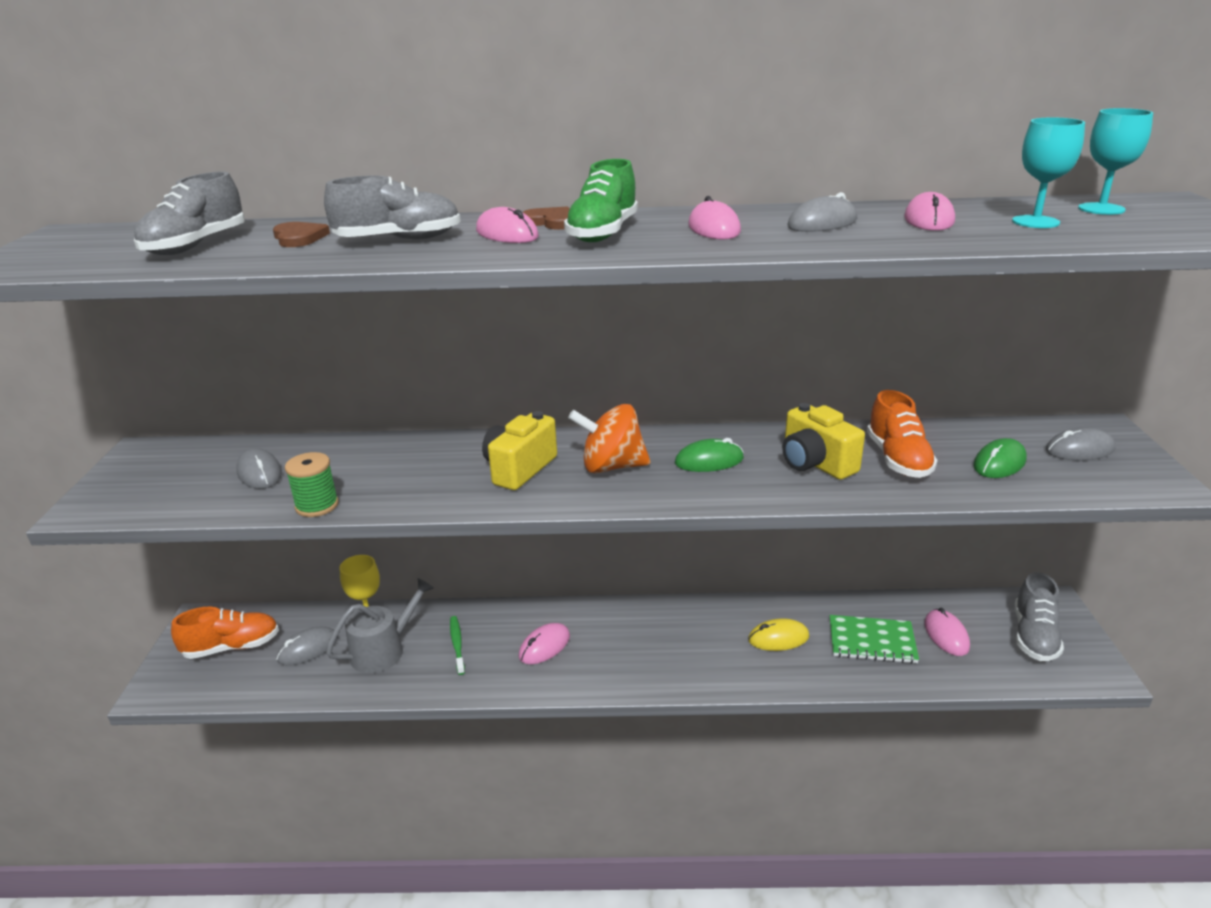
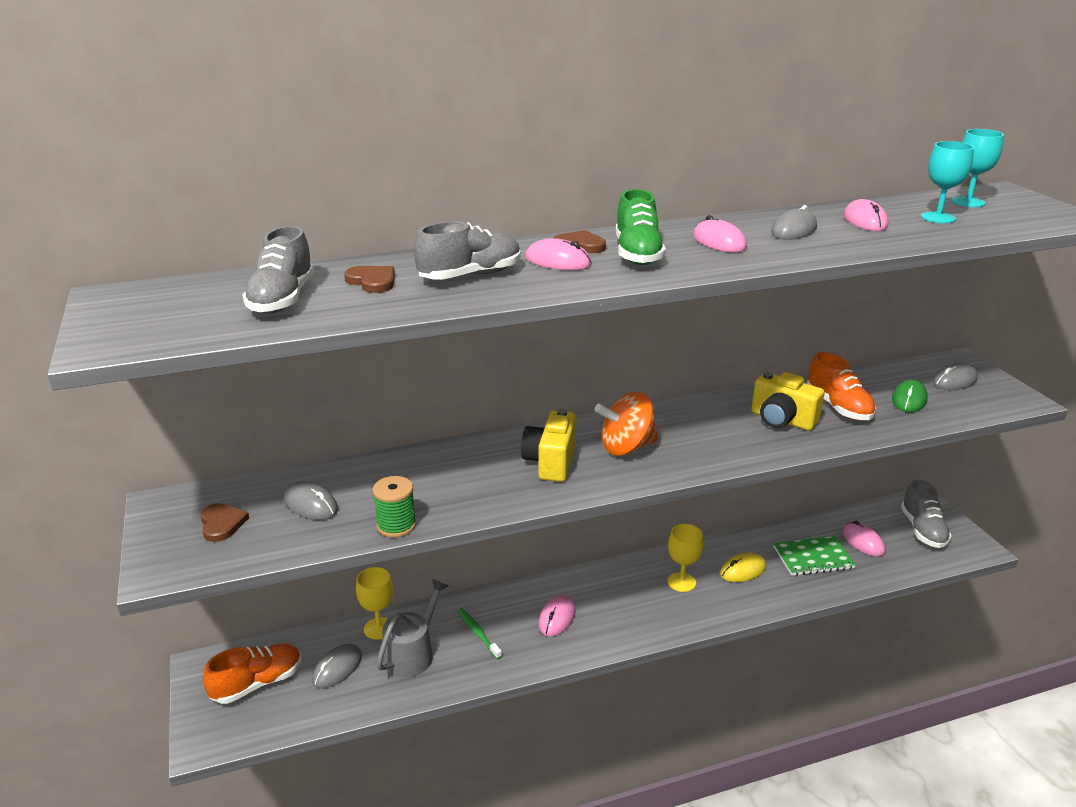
camera: 20 degrees left, 0 degrees up
green mouse [675,438,744,472] -> none
none -> brown heart [200,503,249,542]
none -> yellow goblet [668,524,703,592]

